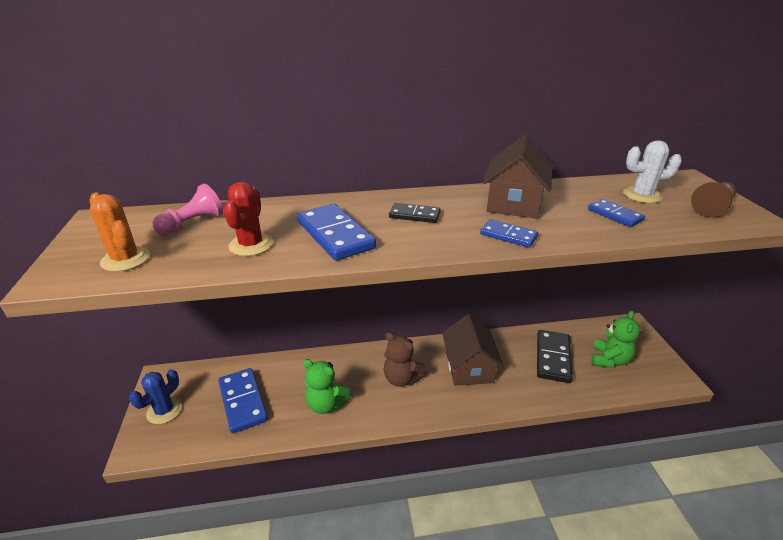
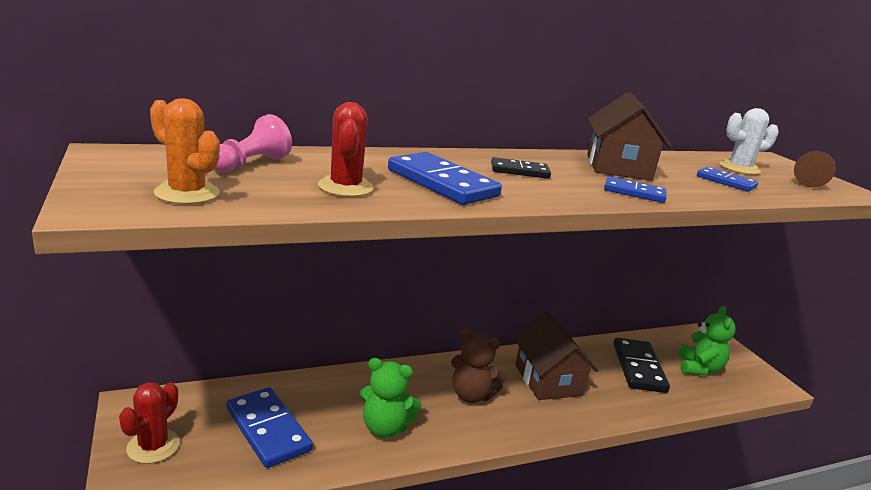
camera: 15 degrees left, 10 degrees down
blue cactus [129,369,182,424] -> red cactus [119,382,180,464]

